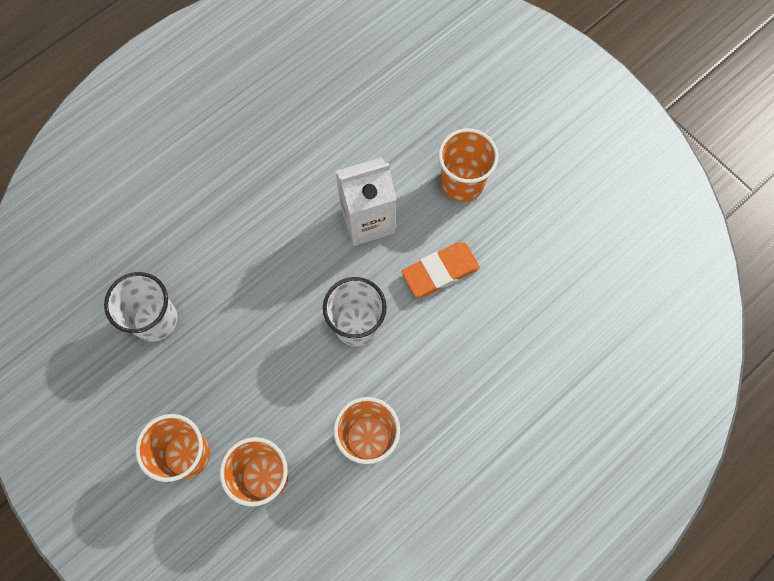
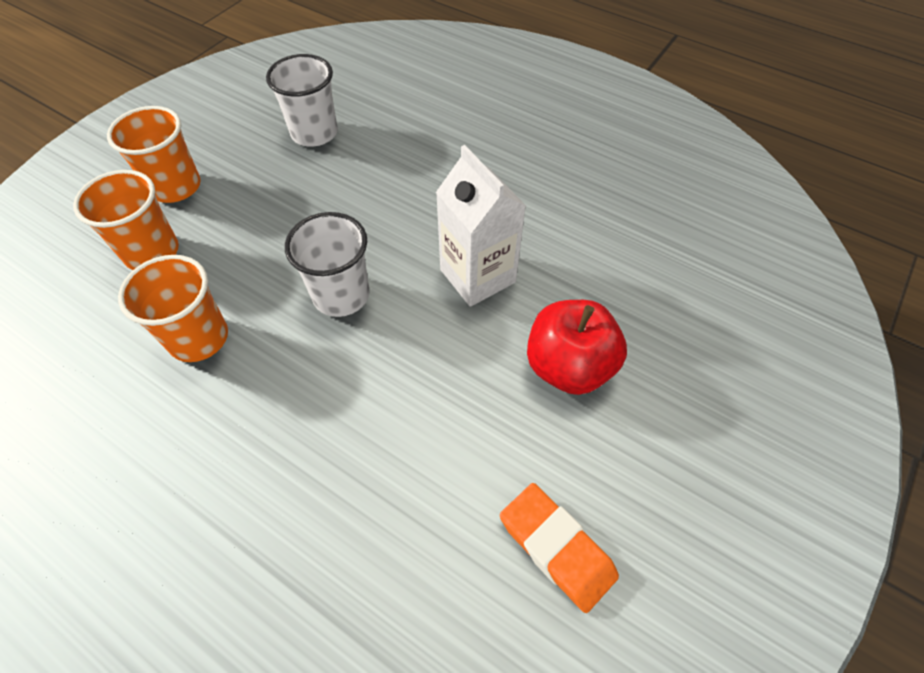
camera: 75 degrees right, 15 degrees down
orange eraser [401,242,480,297] -> orange eraser moved to [500,483,619,613]
orange cup [438,128,498,202] -> red apple [527,300,627,395]

